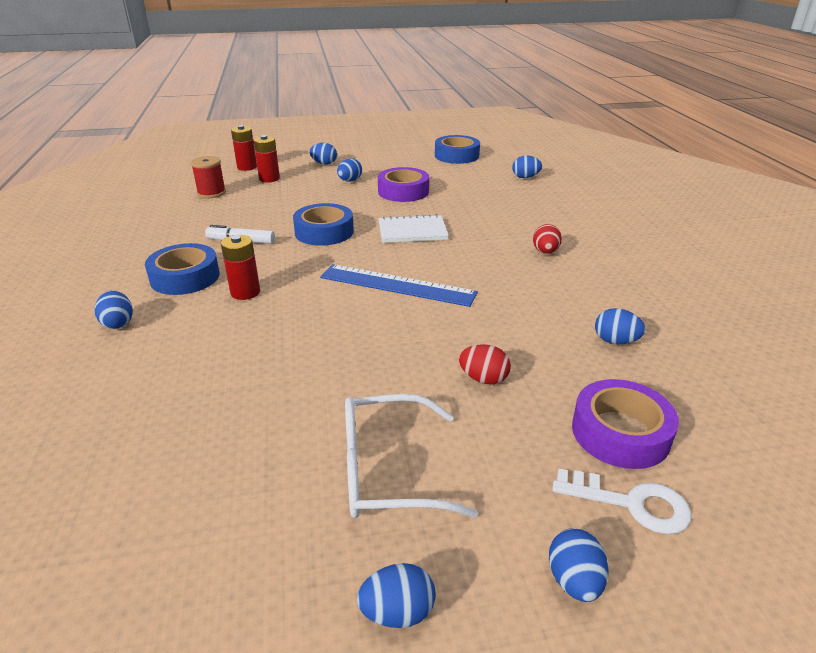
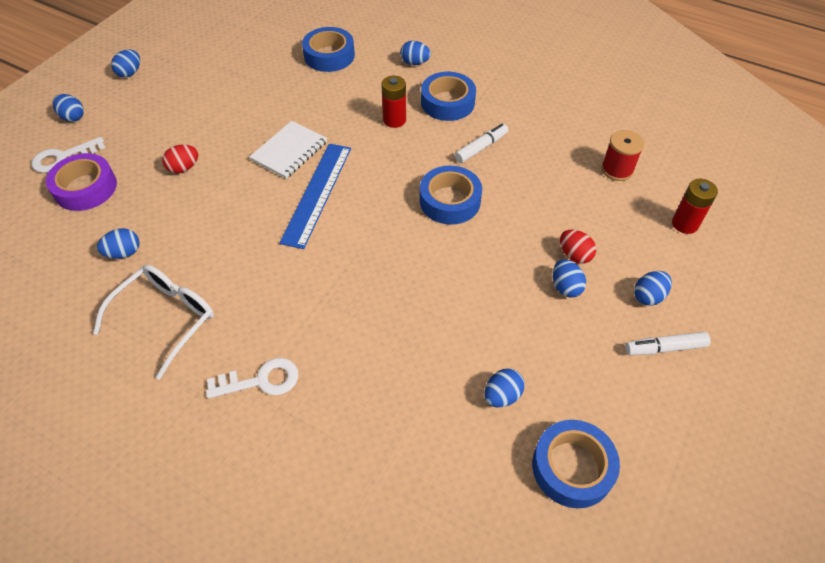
camera: 130 degrees right, 20 degrees up
red battery [253,135,280,183] -> none
blue ruler [320,264,478,307] -> blue ruler turned 45 degrees counterclockwise [279,144,351,249]
white glasses [345,394,478,518] -> white glasses moved to [93,265,214,380]
purple tape [378,167,429,202] -> none
white notebook [379,214,449,243] -> white notebook moved to [249,121,327,179]
blue egg [512,155,542,178] -> blue egg moved to [484,368,525,408]
red egg [533,224,562,254] -> red egg moved to [560,230,596,264]
none -> white key [206,358,298,398]
none -> blue tape [302,27,355,72]
none -> white marker [625,332,710,355]

